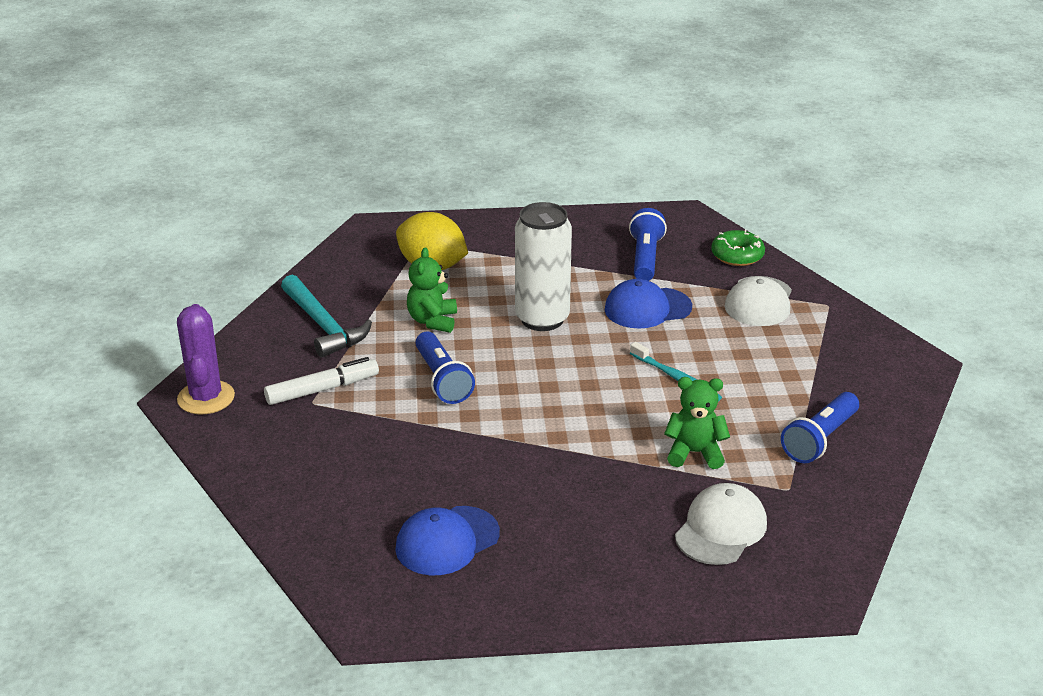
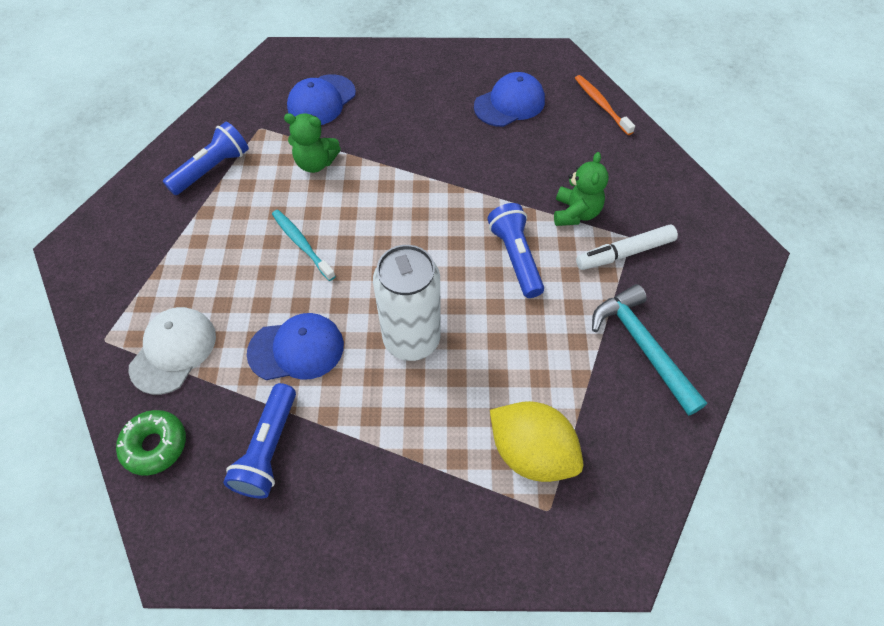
camera: 175 degrees left, 25 degrees up
purple cactus [177,304,235,414] -> none
green teddy bear [407,247,457,333] -> green teddy bear moved to [554,152,609,226]
white cap [675,483,767,565] -> blue cap [287,74,356,125]
none -> orange toothbrush [575,75,635,135]

